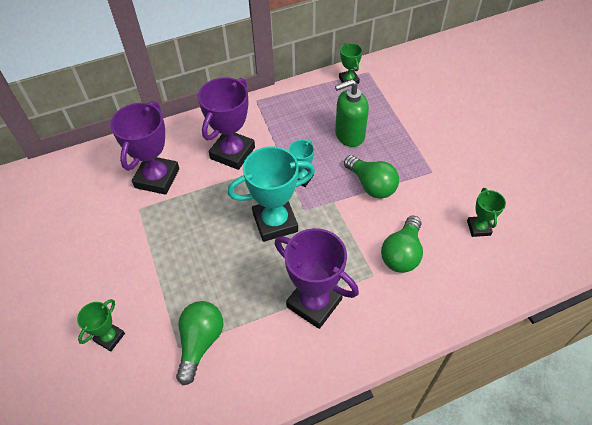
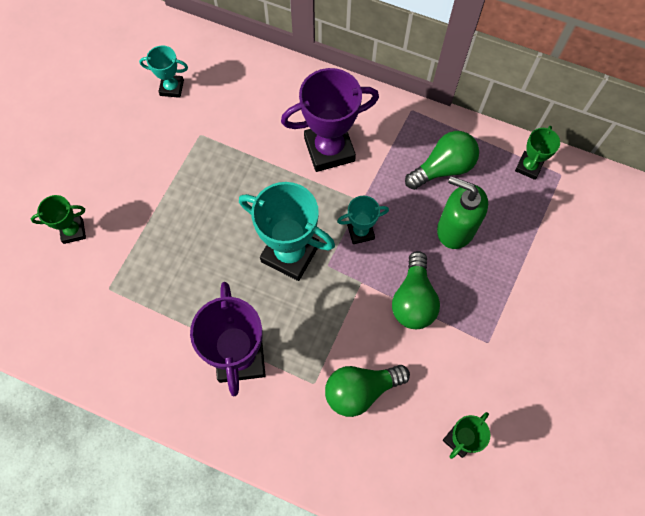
camera: 45 degrees right, 15 degrees up
purple trophy [110,101,179,195] -> none
green light bulb [176,301,223,385] -> green light bulb moved to [405,131,479,190]
none -> turquoise trophy [139,46,188,98]

